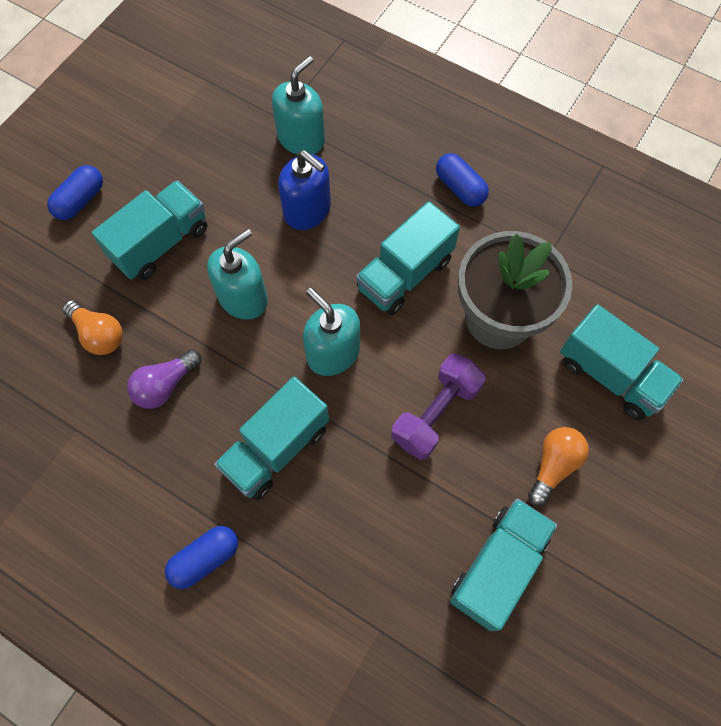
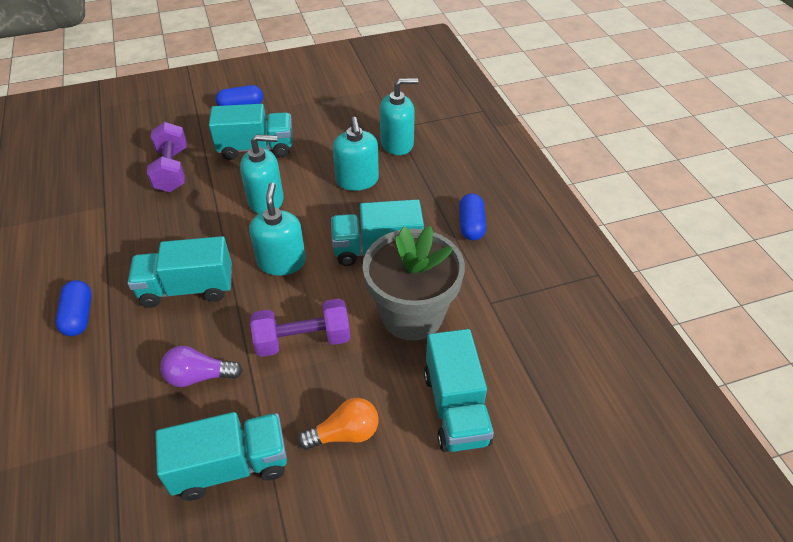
camera: 40 degrees right, 20 degrees down
orange light bulb [62,300,123,355] -> purple dumbbell [147,122,187,192]
purple light bulb [127,349,201,409] -> purple light bulb moved to [160,346,243,387]
blue capsule [165,526,238,589] -> blue capsule turned 75 degrees clockwise [56,280,92,336]
blue soap dispenser [278,150,331,230] -> turquoise soap dispenser [333,117,379,191]

